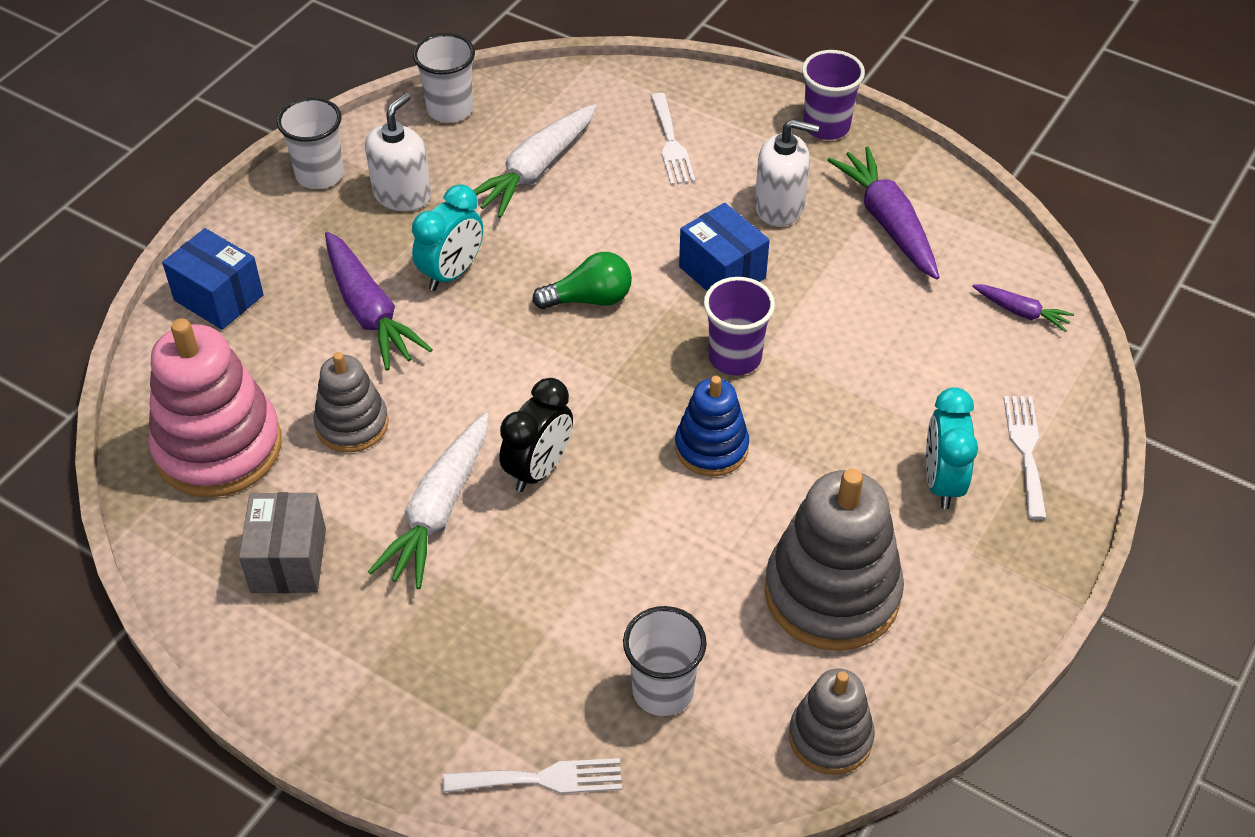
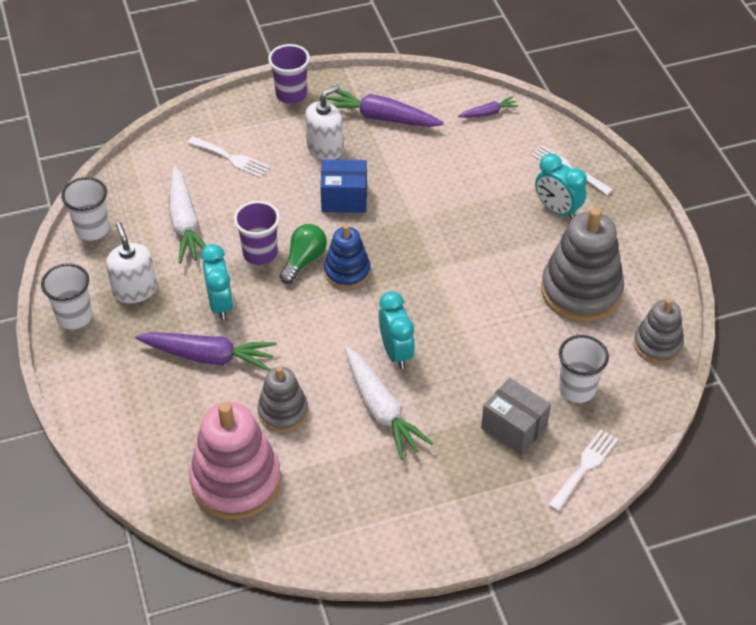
camera: 50 degrees left, 0 degrees up
blue box [162,228,264,330] -> none
grey box [239,492,326,593] -> grey box moved to [481,378,551,455]
black clock [499,378,573,492] -> turquoise clock [379,291,415,369]
blue stacking toy [675,376,749,477] -> blue stacking toy moved to [324,224,371,289]
purple cup [704,277,775,375] -> purple cup moved to [234,201,280,265]

